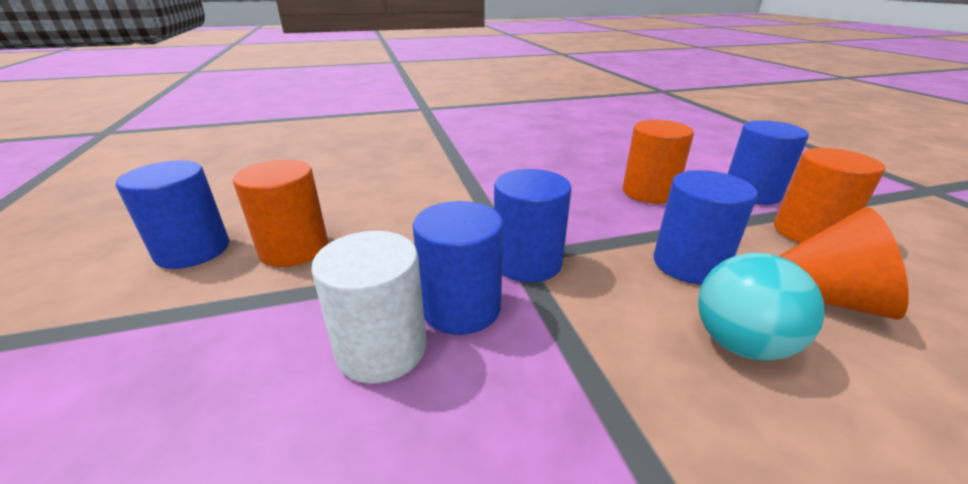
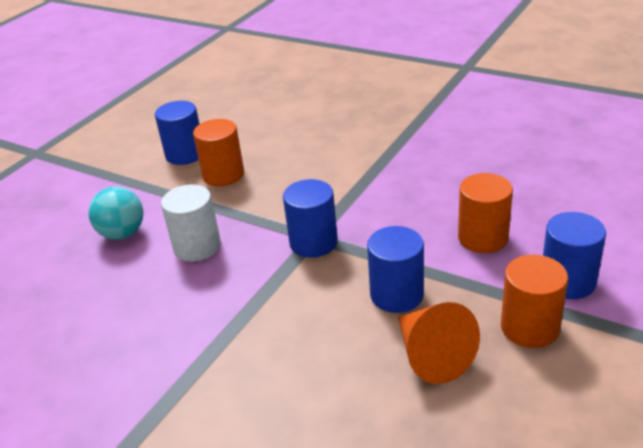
camera: 50 degrees right, 5 degrees up
blue cylinder [413,201,503,335] -> none
turquoise ball [698,253,825,361] -> turquoise ball moved to [88,187,144,240]

